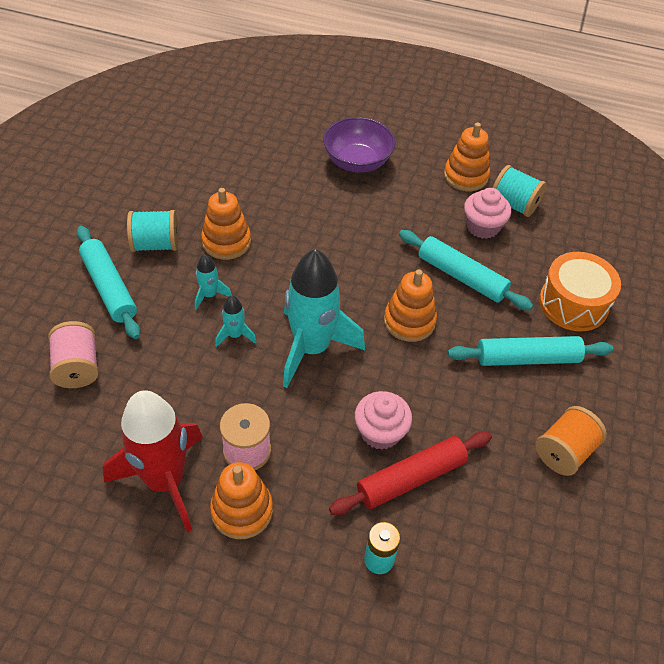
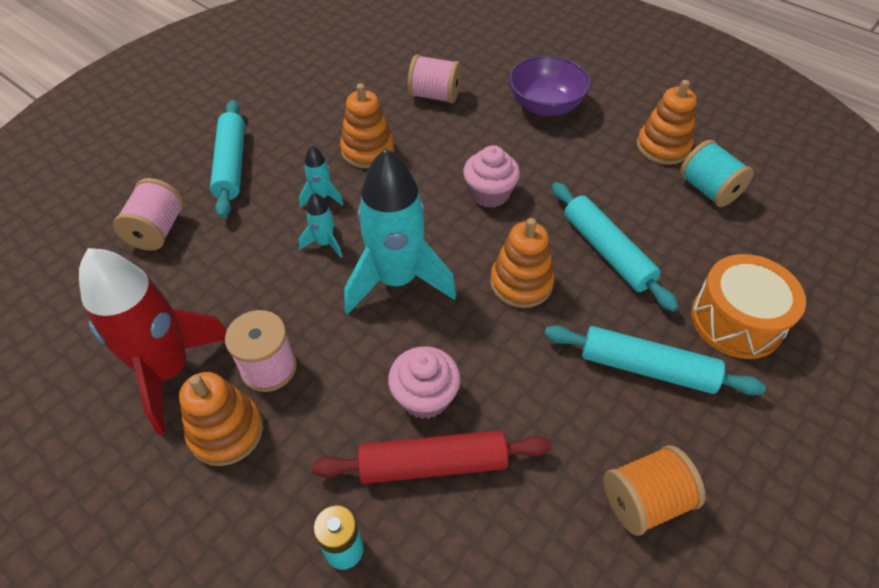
camera: 25 degrees right, 0 degrees up
turquoise spool [127,210,178,252] -> none
pink cupcake [464,188,511,239] -> pink cupcake moved to [463,145,520,208]
none -> pink spool [408,54,462,104]

